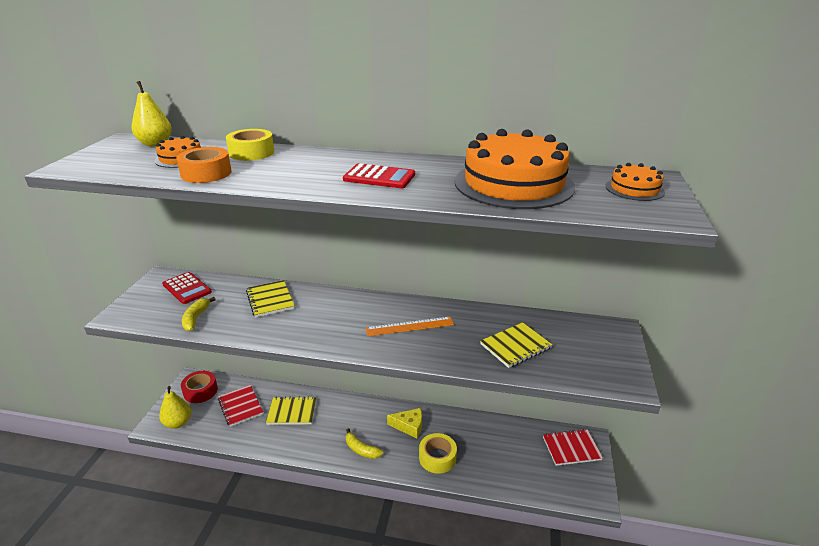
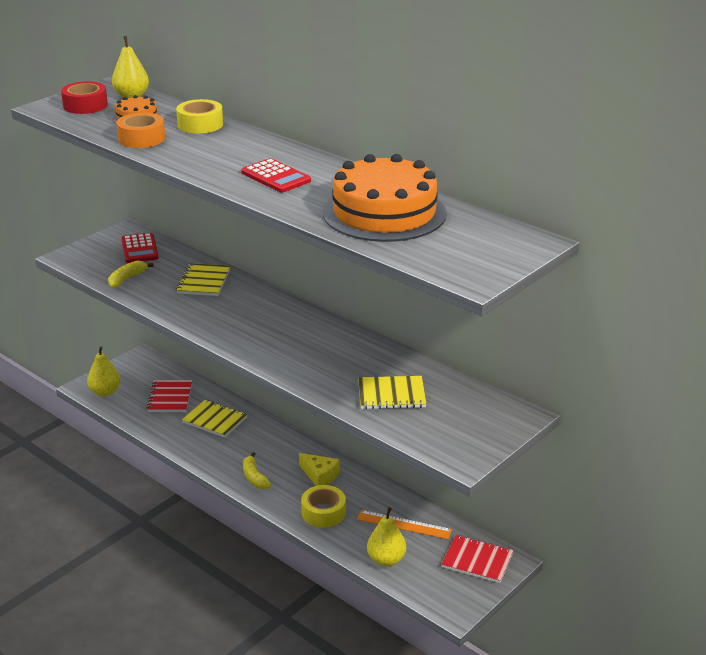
camera: 30 degrees right, 0 degrees up
red tape [181,371,218,403] -> red tape moved to [61,81,108,114]
orange ruler [366,317,454,336] -> orange ruler moved to [357,510,452,539]
orange cake [605,163,665,201] -> none
none -> yellow pear [367,507,406,567]

